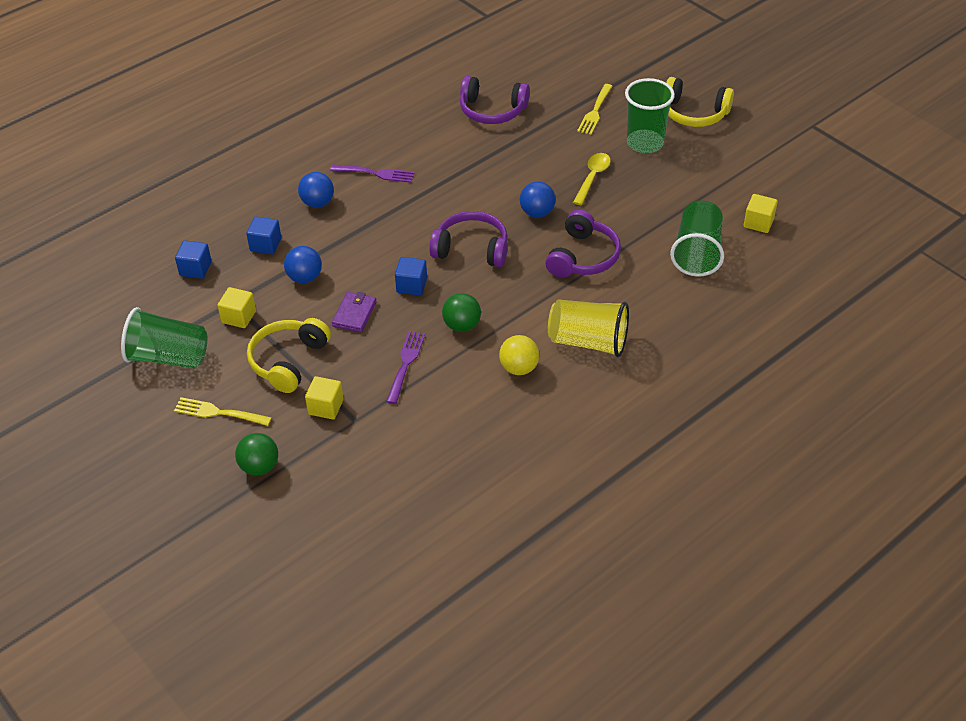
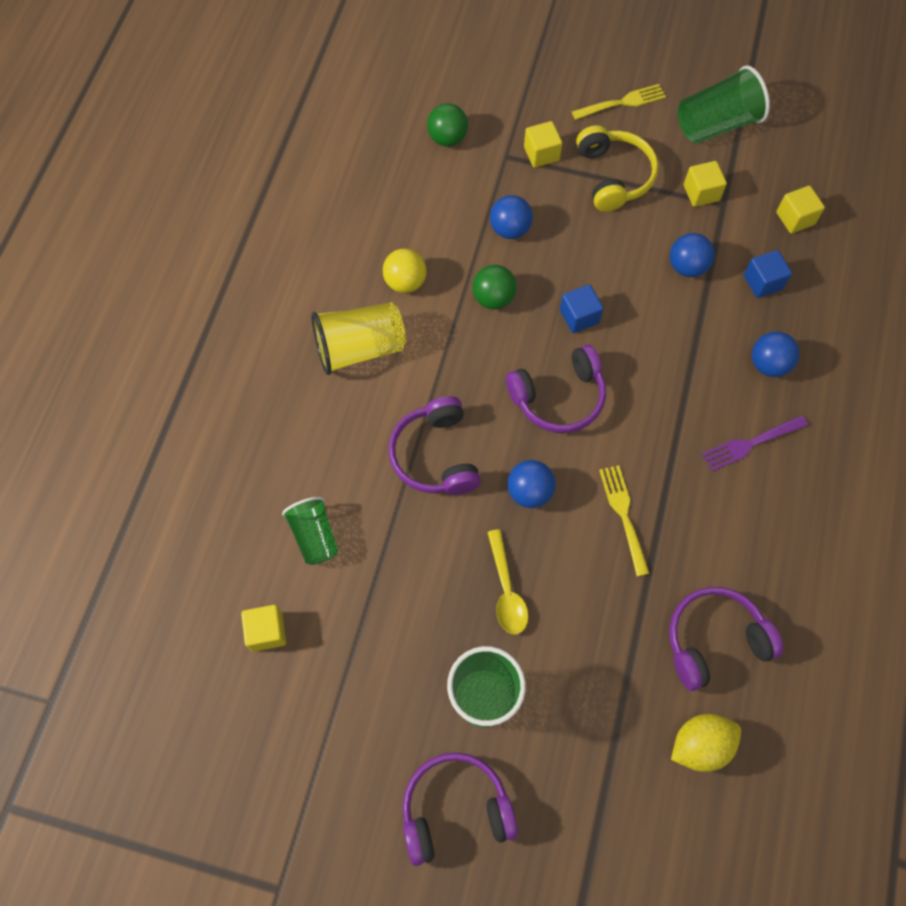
camera: 145 degrees right, 20 degrees up
blue cube [175,241,212,279] -> yellow cube [776,186,825,233]
green ball [235,433,278,476] -> green ball moved to [427,103,468,147]
purple wallet [332,292,377,332] -> none
purple fork [386,331,425,404] -> blue ball [490,195,533,239]
yellow fork [577,84,613,135] -> yellow fork moved to [599,465,650,576]
yellow headphones [666,77,734,127] -> purple headphones [402,752,518,866]
green cup [670,200,724,277] -> green cup [282,497,339,565], size x0.65
none -> yellow lemon [671,714,741,772]

